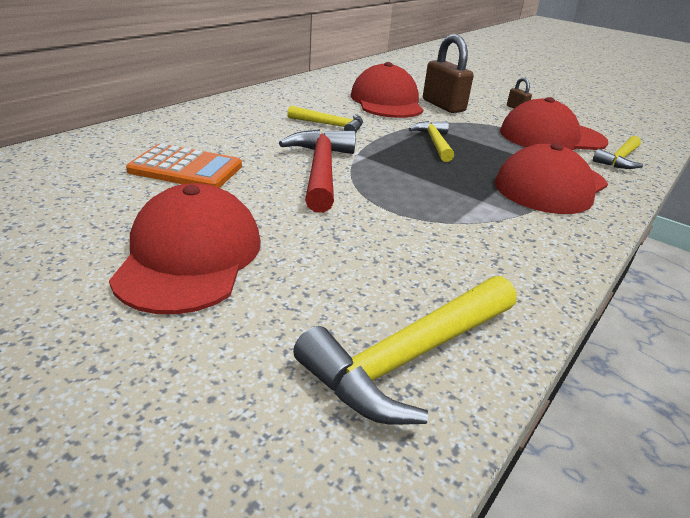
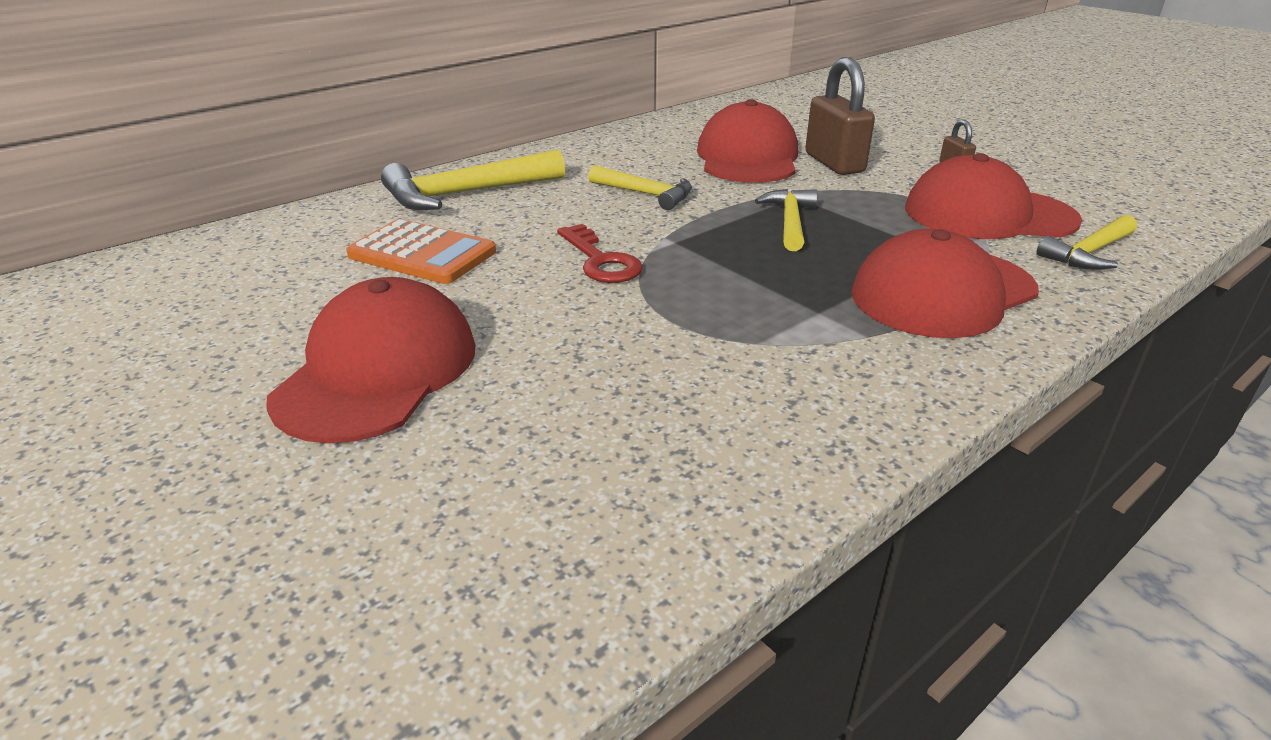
camera: 15 degrees right, 0 degrees up
red hammer [279,129,356,213] -> red key [557,224,643,283]
yellow hammer [293,276,516,425] -> yellow hammer moved to [381,149,565,210]

